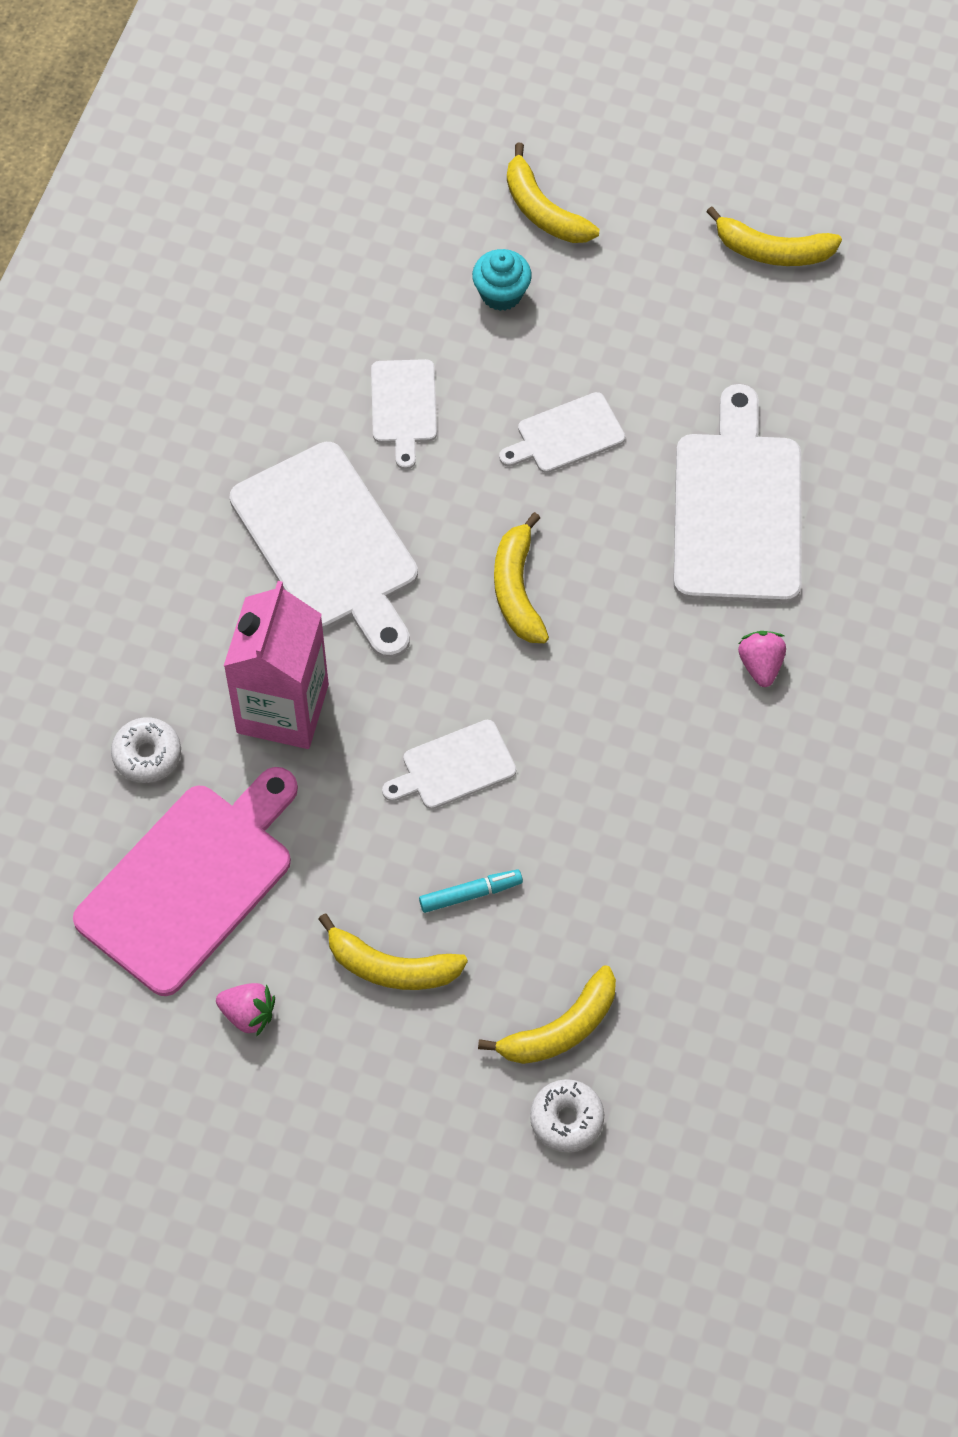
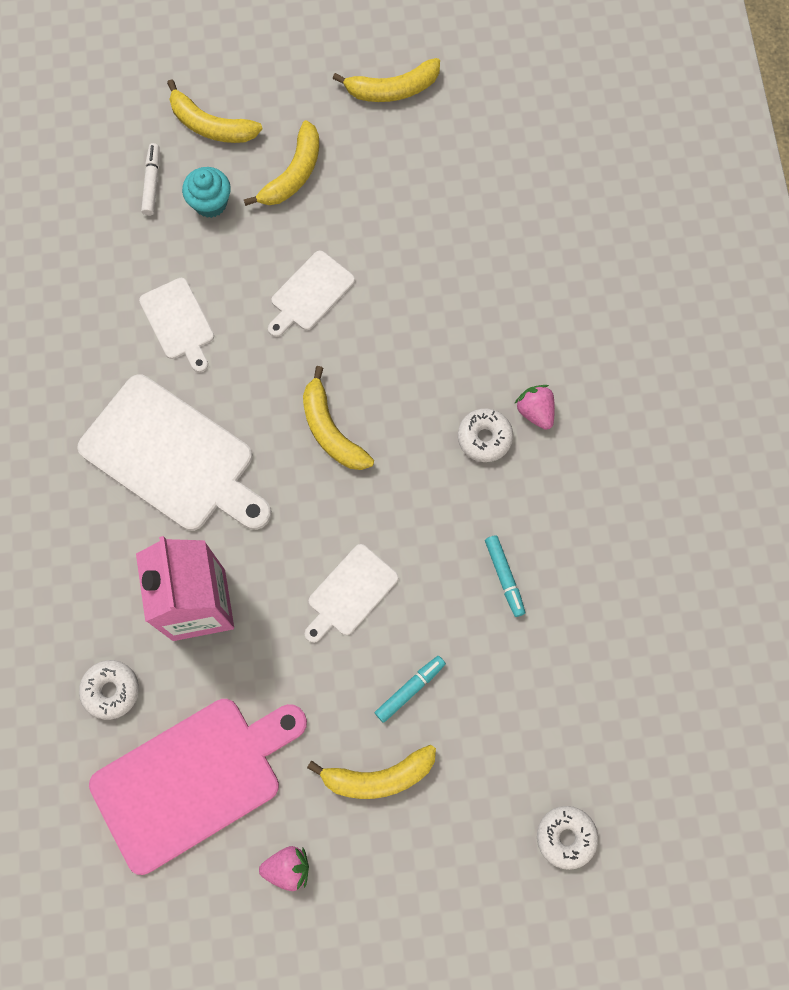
camera: 25 degrees left, 10 degrees up
pink cutting board [73,767,298,996] -> pink cutting board turned 45 degrees clockwise [89,699,307,875]
yellow banana [478,965,616,1064] -> yellow banana moved to [244,120,319,206]
white cutting board [673,384,801,603] -> none
none -> white marker [141,143,160,216]
none -> white donut [458,408,513,462]
none -> turquoise marker [485,535,525,617]

